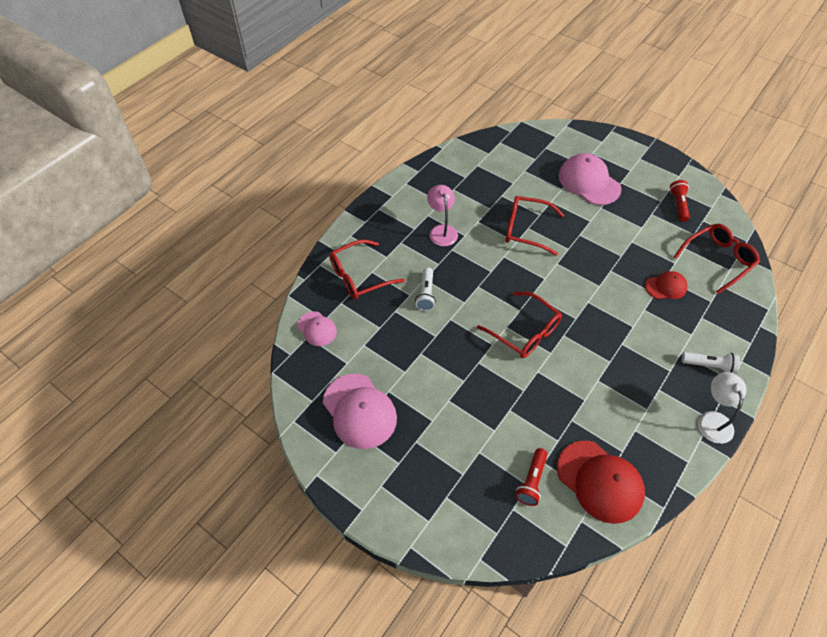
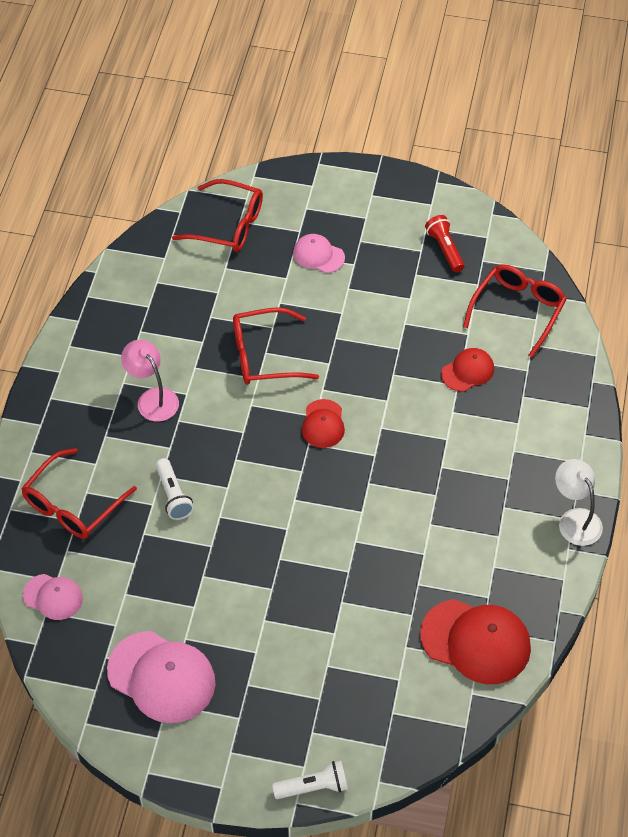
camera: 25 degrees left, 0 degrees up
red glasses [477,291,562,358] -> red glasses moved to [172,179,263,252]
red flashlight [515,448,548,506] -> none
pink cap [559,153,621,205] -> pink cap [293,234,345,273], size x0.56
white flashlight [682,352,740,374] -> white flashlight moved to [272,761,348,799]
none -> red cap [302,399,345,448]

